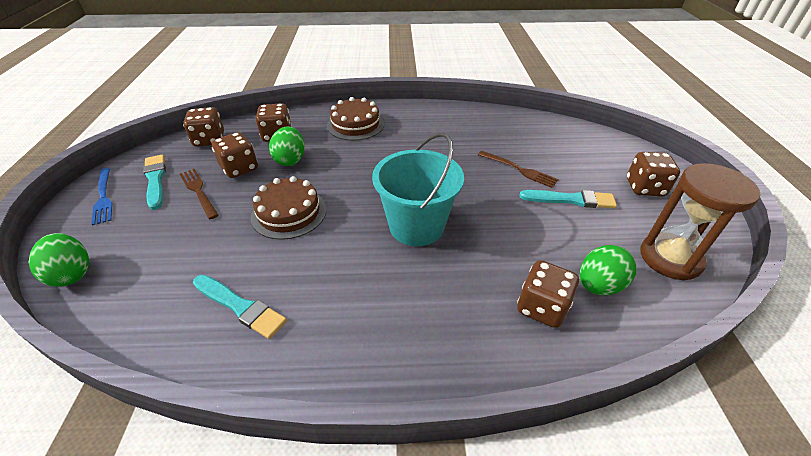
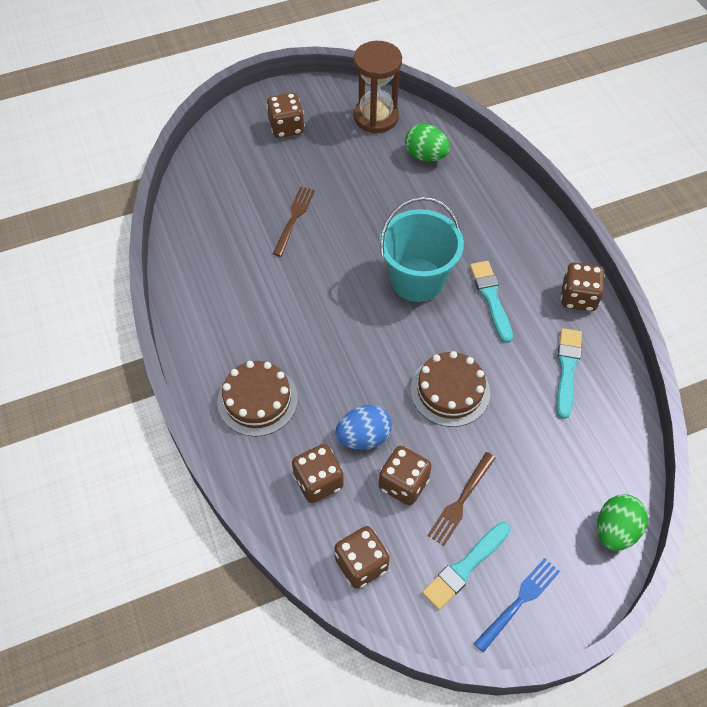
camera: 110 degrees left, 15 degrees up
green egg [269,126,305,166] -> blue egg [335,405,392,450]
brown dice [517,260,579,328] -> brown dice moved to [561,262,605,311]
turquoise brush [520,190,617,209] -> turquoise brush moved to [470,261,513,343]

